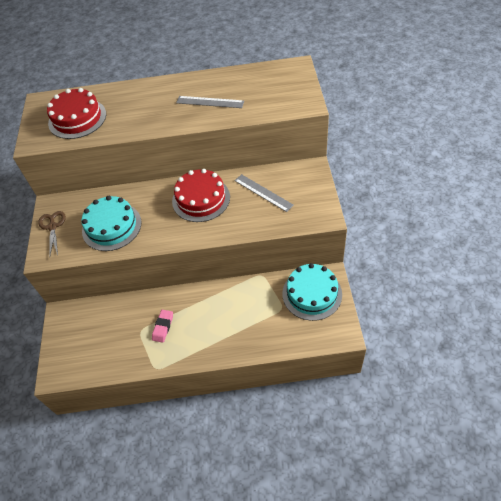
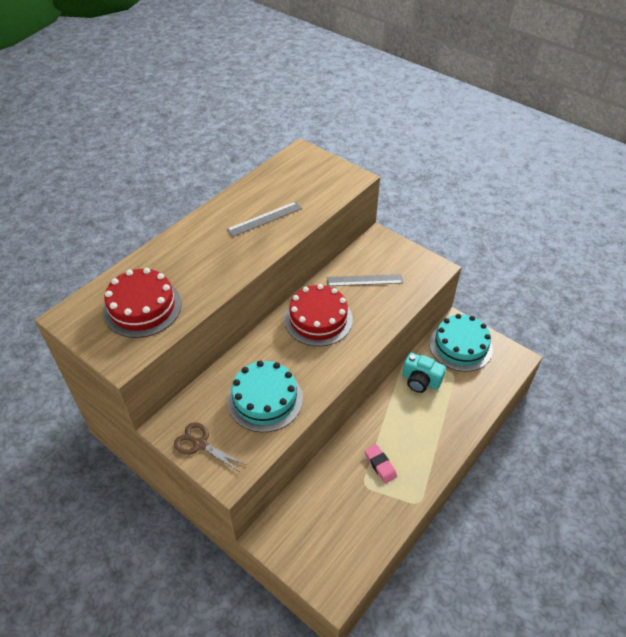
camera: 50 degrees left, 5 degrees down
none -> turquoise camera [403,353,446,393]

